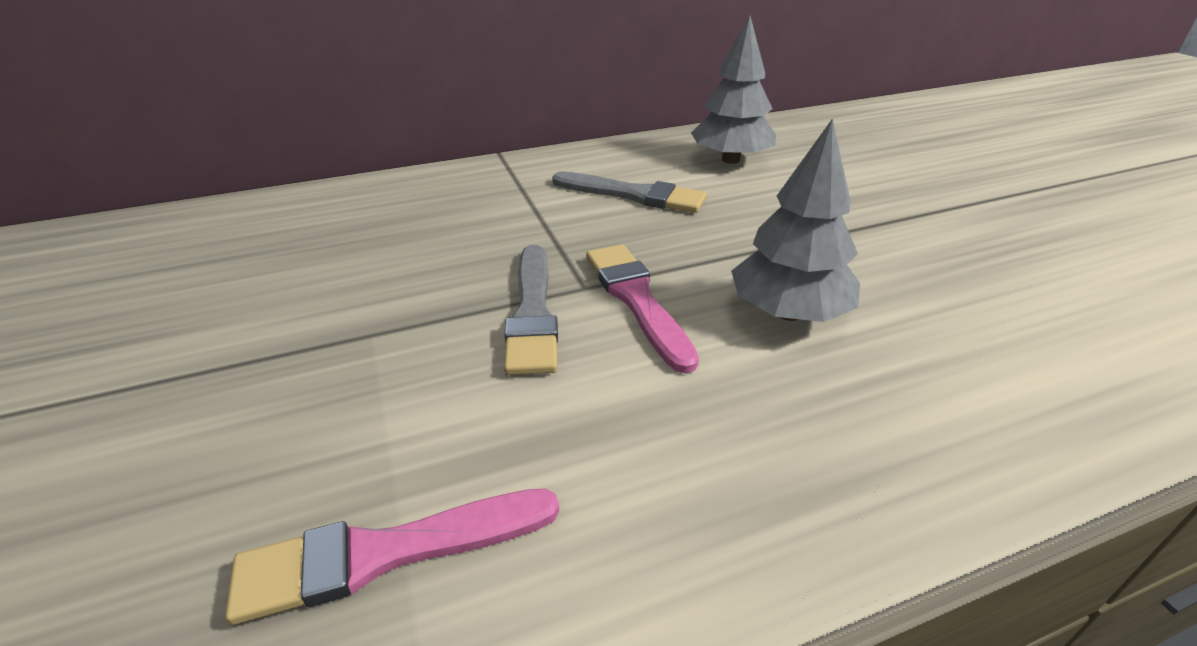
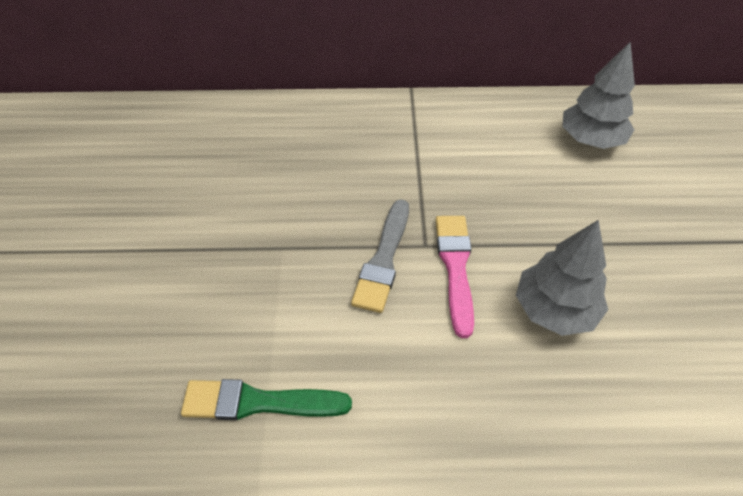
camera: 20 degrees right, 15 degrees up
pink brush [225,488,559,625] -> green brush [181,379,352,420]
grey brush [552,171,707,213] -> none

